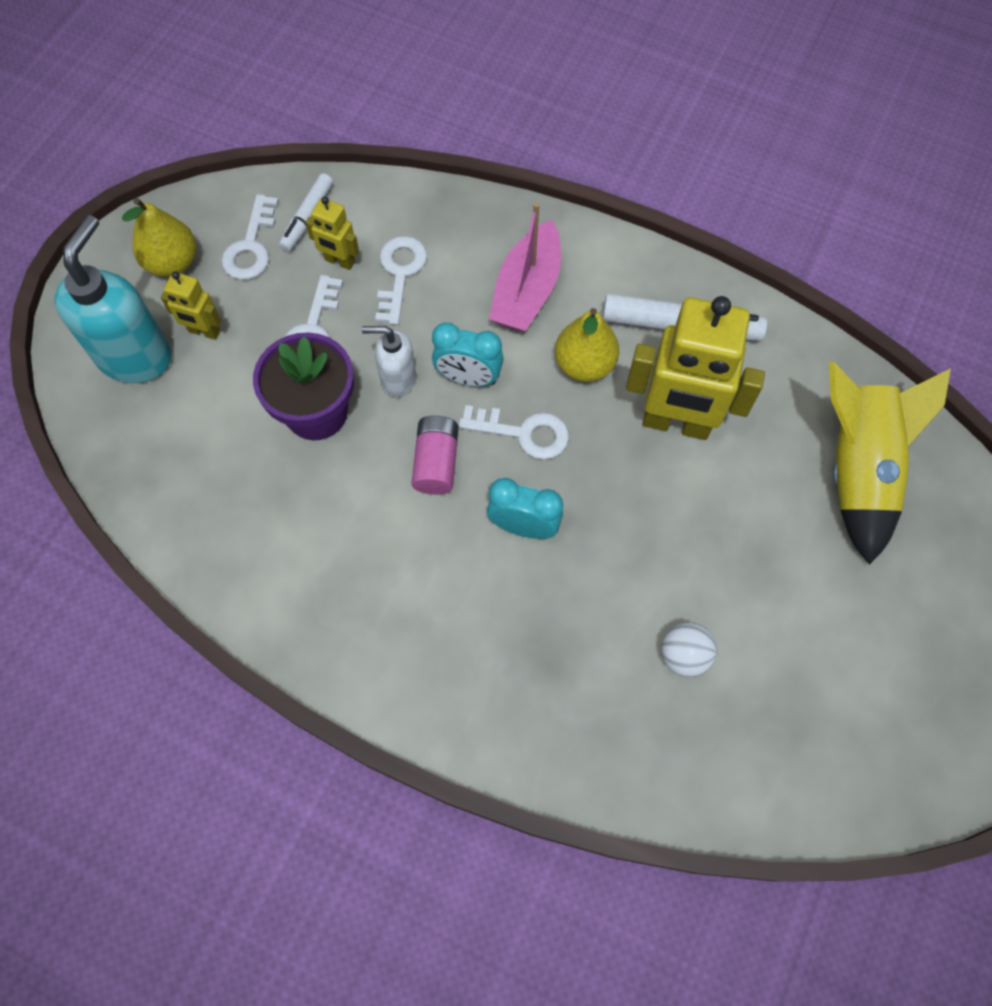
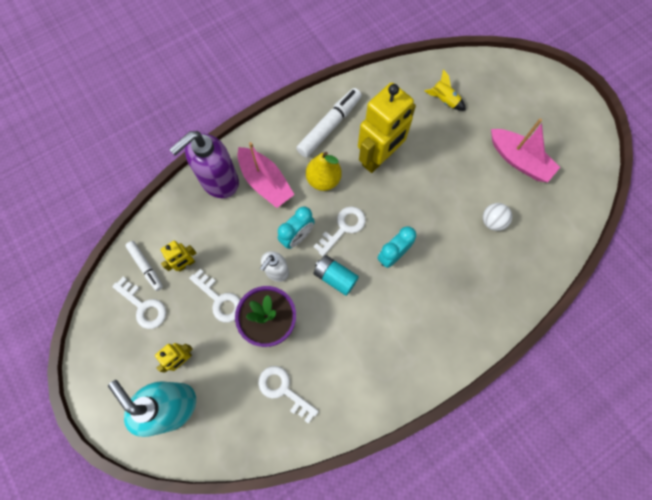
camera: 60 degrees left, 5 degrees up
yellow pear [122,198,196,277] -> none
white key [375,236,427,325] -> white key moved to [258,366,319,423]
pink battery [412,415,458,495] -> turquoise battery [313,255,359,296]
yellow rocket [829,362,951,565] -> yellow rocket [425,69,466,111], size x0.46
none -> purple soap dispenser [169,131,239,198]
none -> pink boat [491,118,560,182]

